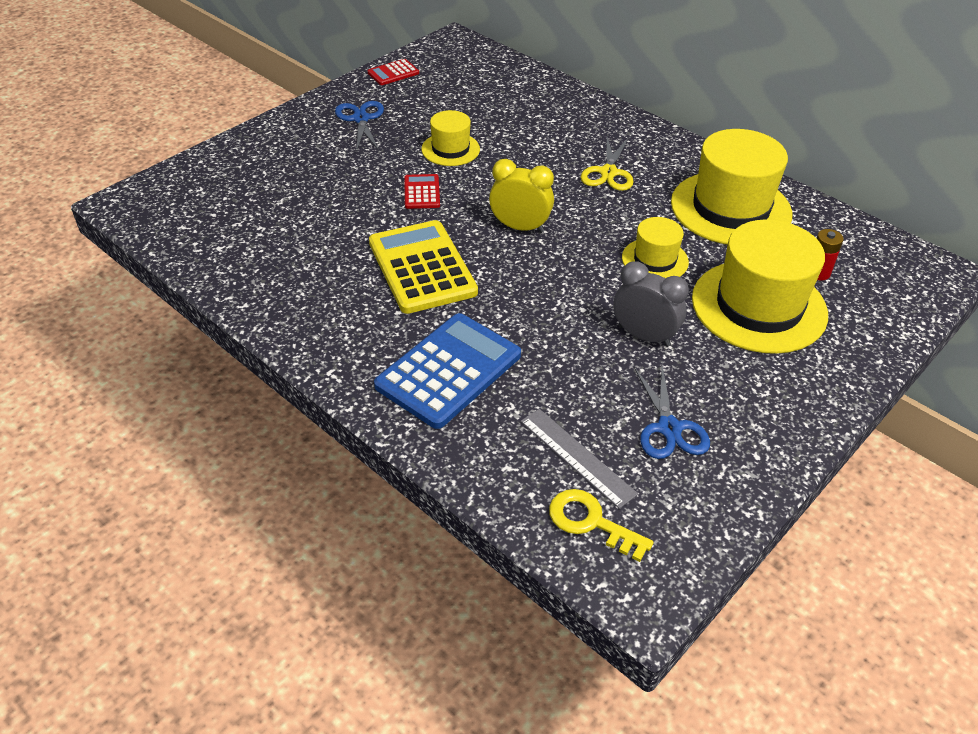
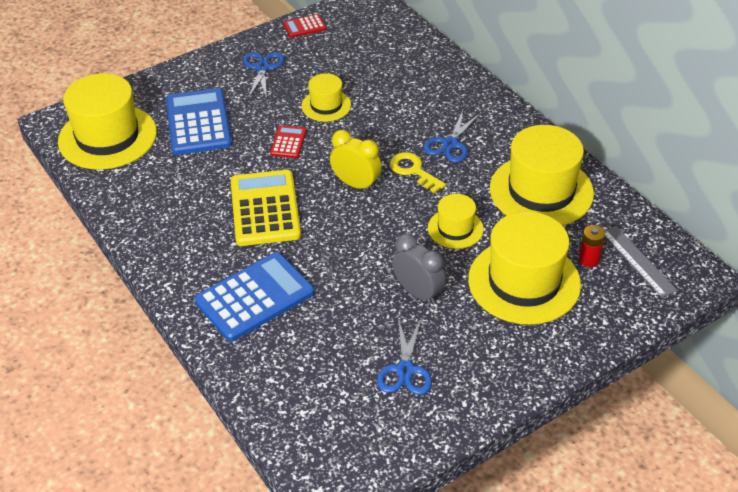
camera: 15 degrees right, 0 degrees up
grey ruler [520,409,638,509] -> grey ruler moved to [605,226,677,297]
yellow key [549,489,654,562] -> yellow key moved to [389,152,446,193]
yellow scissors [581,137,634,191] -> blue scissors [423,110,481,163]
none -> yellow hat [58,73,157,170]
none -> blue calculator [166,88,232,155]

